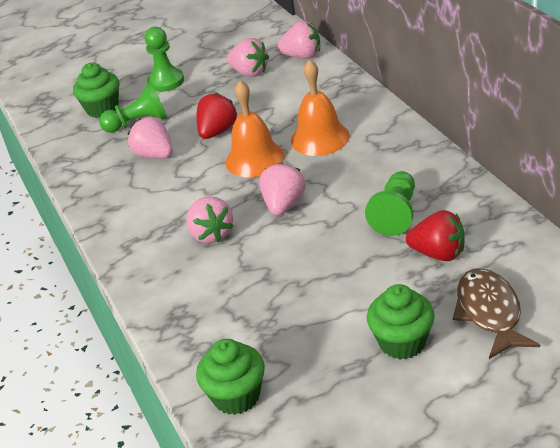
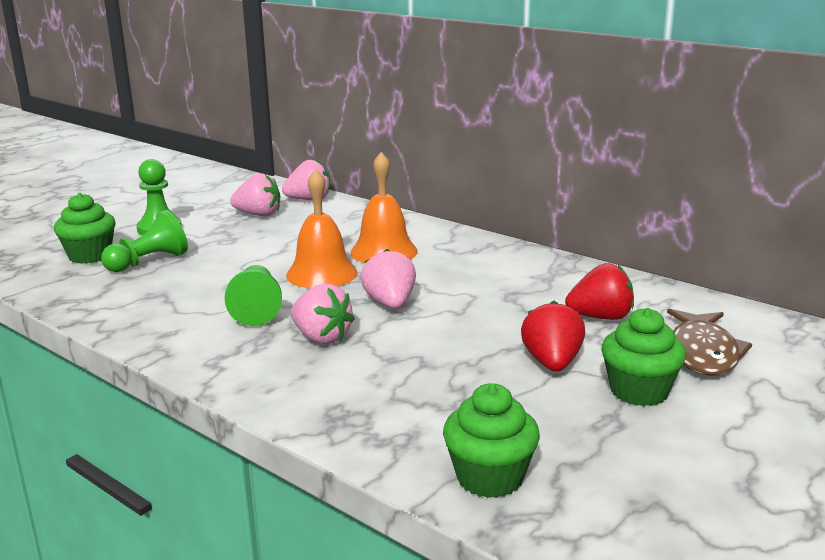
camera: 30 degrees left, 15 degrees down
pink strawberry [128,117,173,158] -> none
red strawberry [196,92,237,139] -> red strawberry moved to [521,301,585,371]
green pawn [365,171,415,236] -> green pawn moved to [225,265,282,326]
brown fish [453,268,540,359] -> brown fish turned 135 degrees counterclockwise [667,309,752,376]

